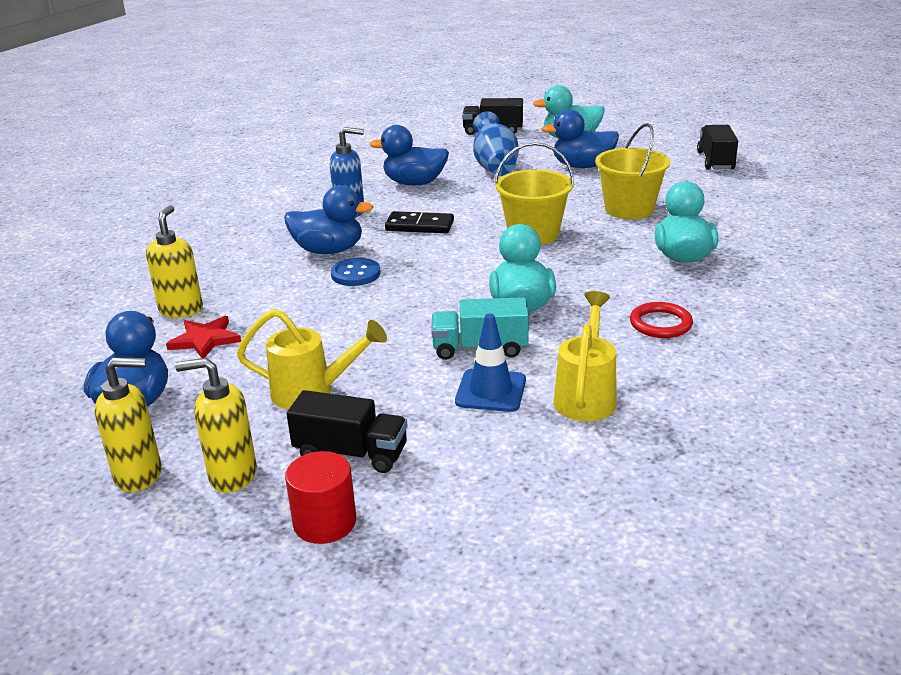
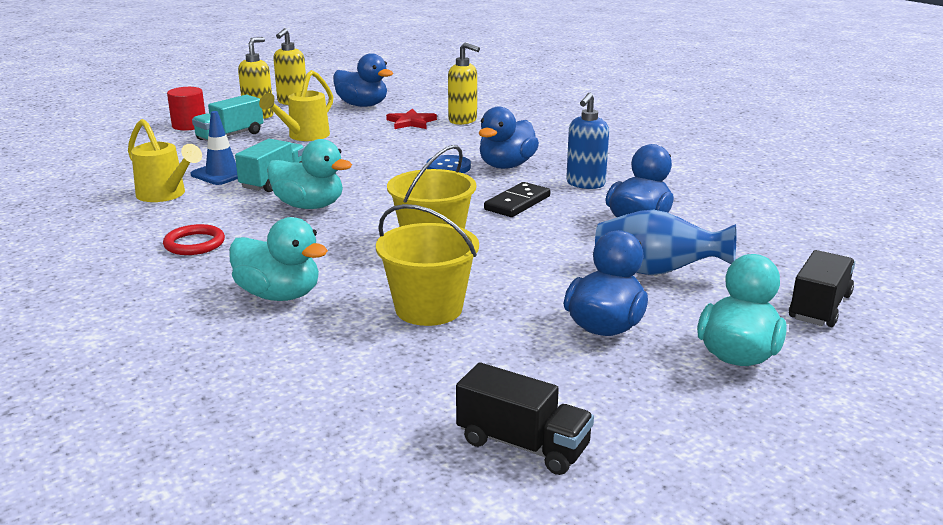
camera: 115 degrees right, 5 degrees down
black truck [287,390,408,473] -> turquoise truck [192,95,264,141]

